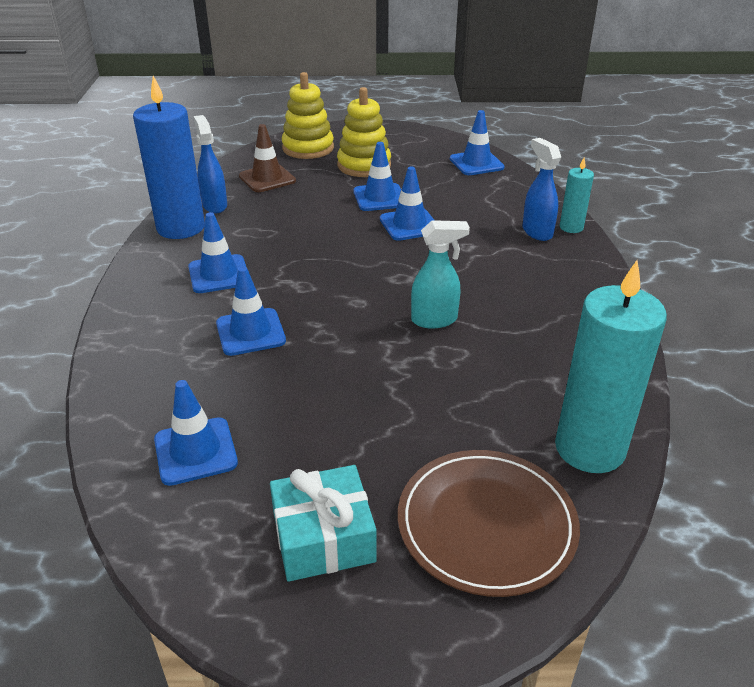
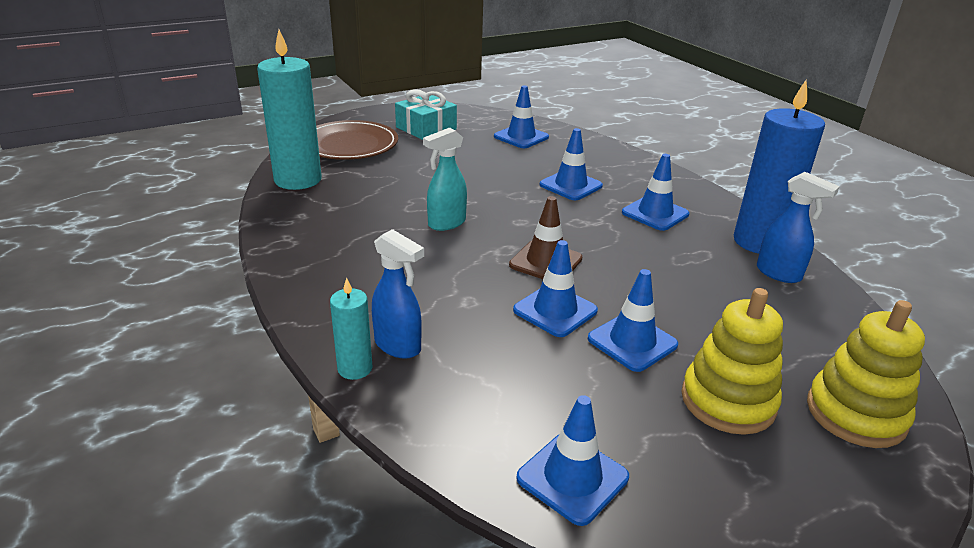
camera: 150 degrees right, 5 degrees down
brown traffic cone [239,124,296,192] -> brown traffic cone moved to [509,196,582,279]

